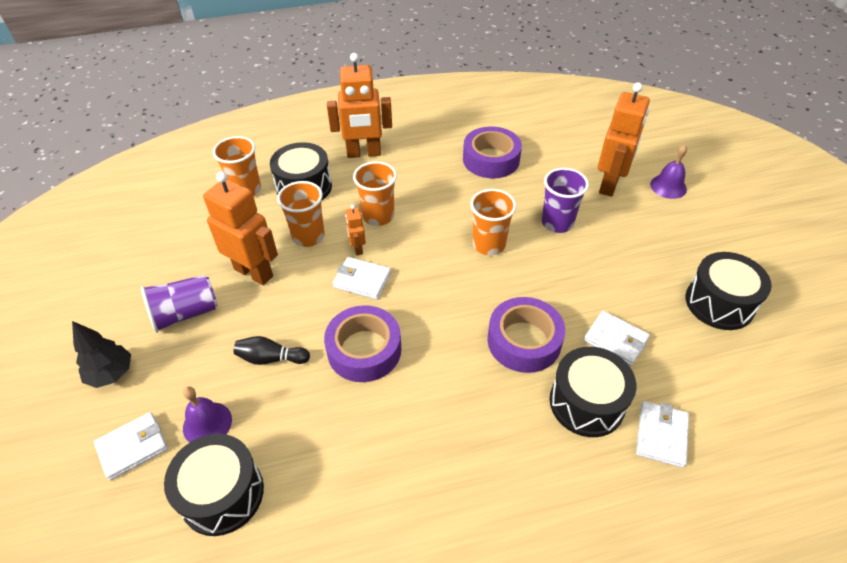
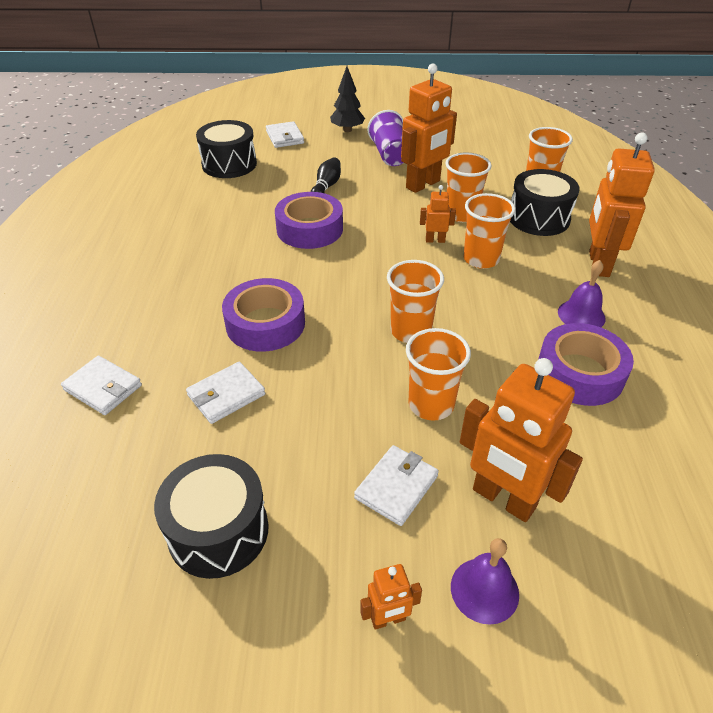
camera: 105 degrees right, 5 degrees down
purple bell [183,387,232,443] -> purple bell moved to [558,260,606,327]
white wallet [333,257,391,300] -> white wallet moved to [354,445,439,526]
purple cup [542,168,589,233] -> orange cup [406,328,471,421]
black drum [550,347,636,437] -> none
none -> orange robot [360,564,422,630]

